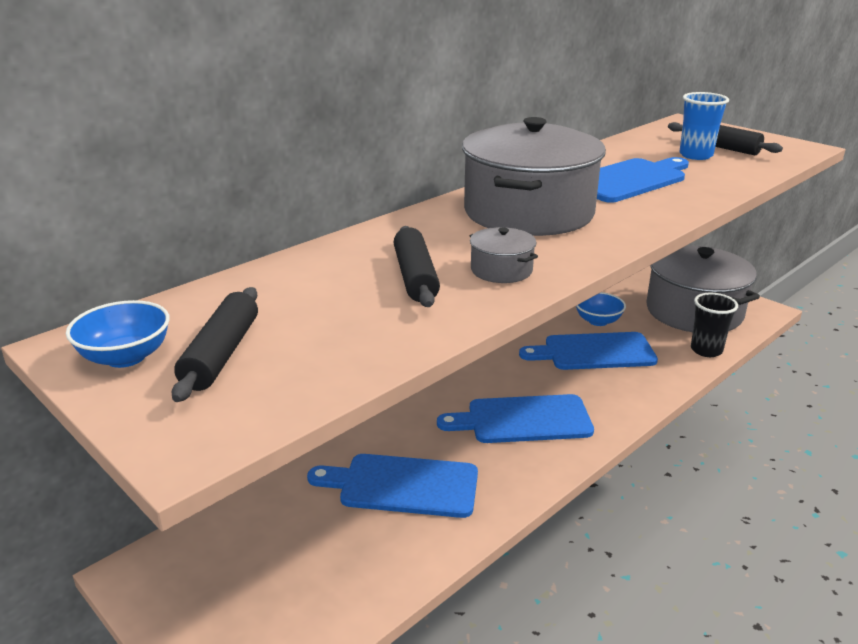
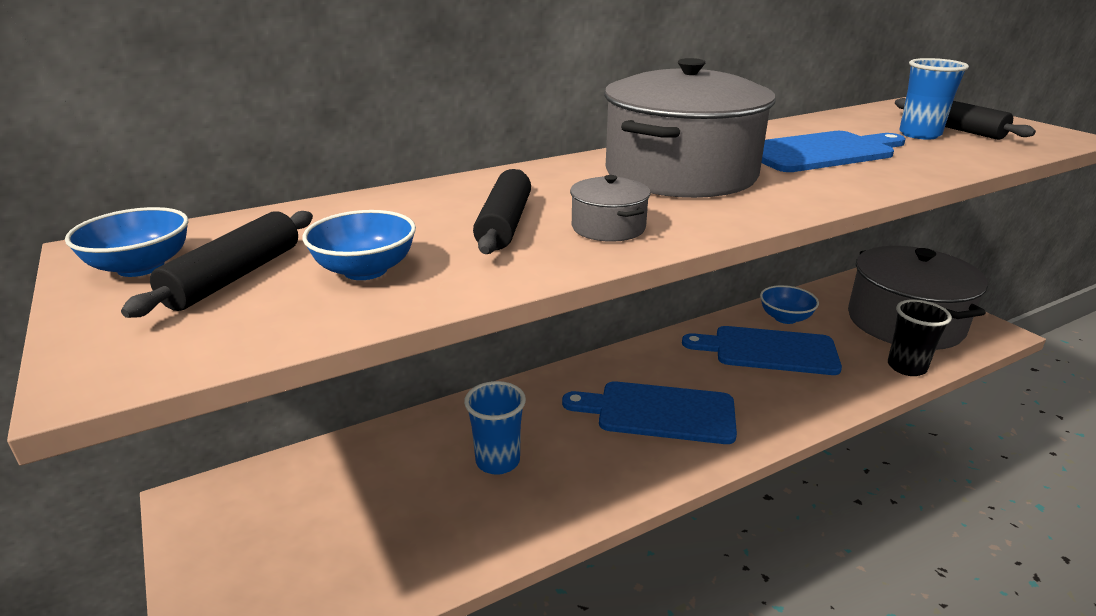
camera: 15 degrees right, 0 degrees up
blue cutting board [307,454,478,518] -> blue cup [464,381,526,475]
none -> blue bowl [303,210,416,280]

